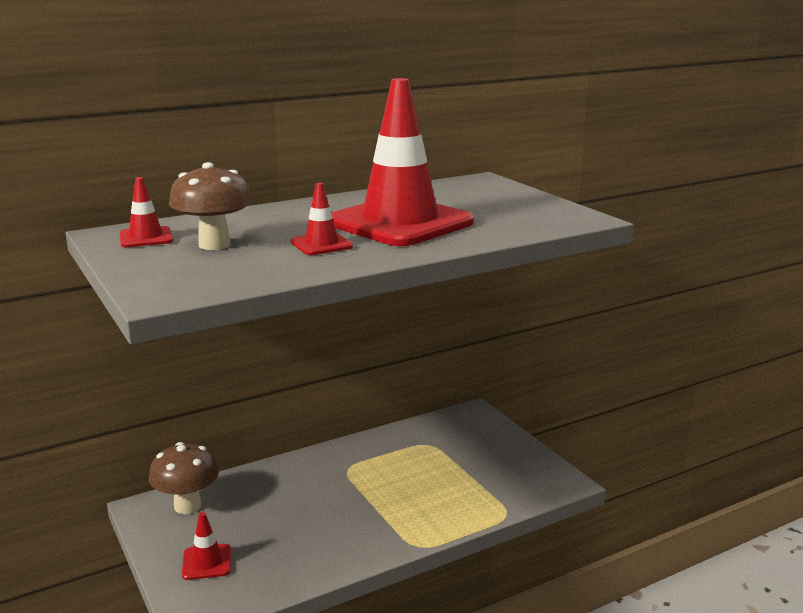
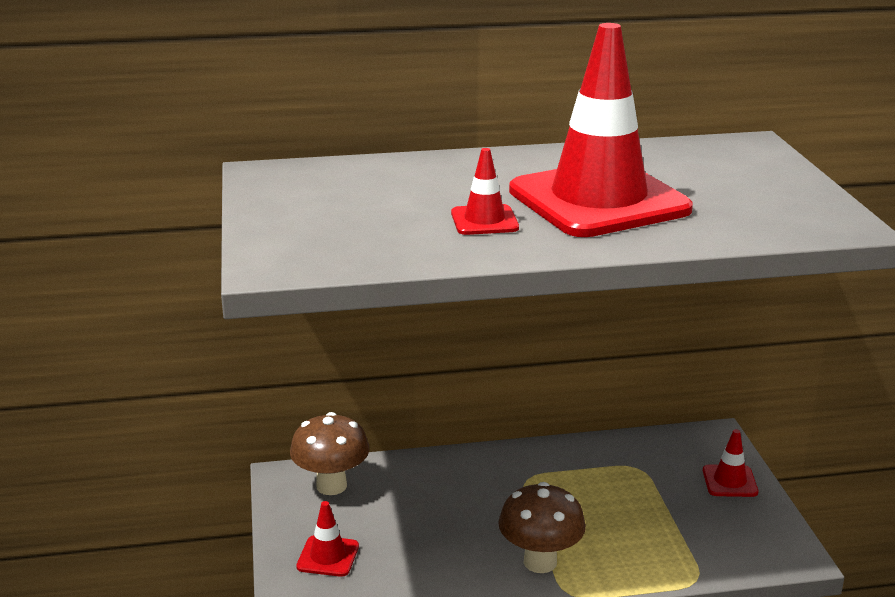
camera: 20 degrees right, 5 degrees up
red traffic cone [119,177,173,247] -> red traffic cone moved to [703,429,758,497]
brown mushroom [169,162,252,250] -> brown mushroom moved to [498,482,586,573]

